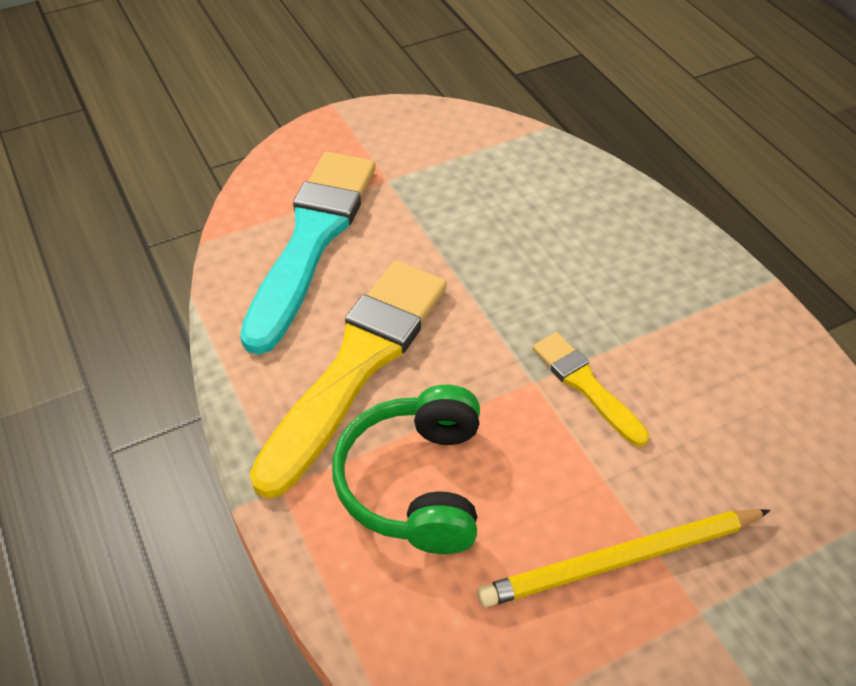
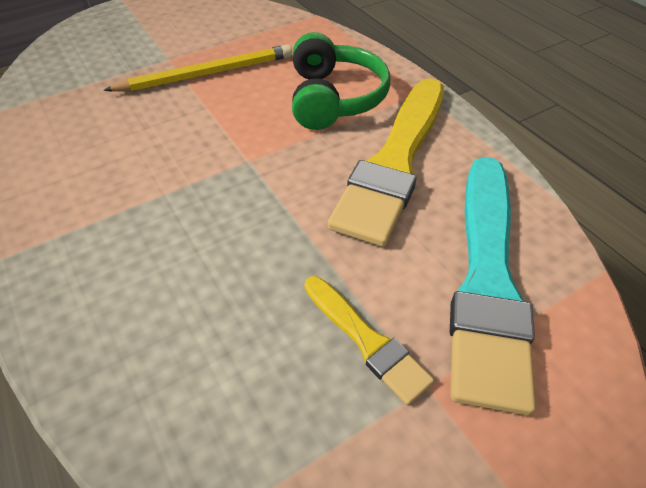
camera: 175 degrees right, 0 degrees up
yellow brush [532,332,649,446] -> yellow brush moved to [305,276,434,405]

